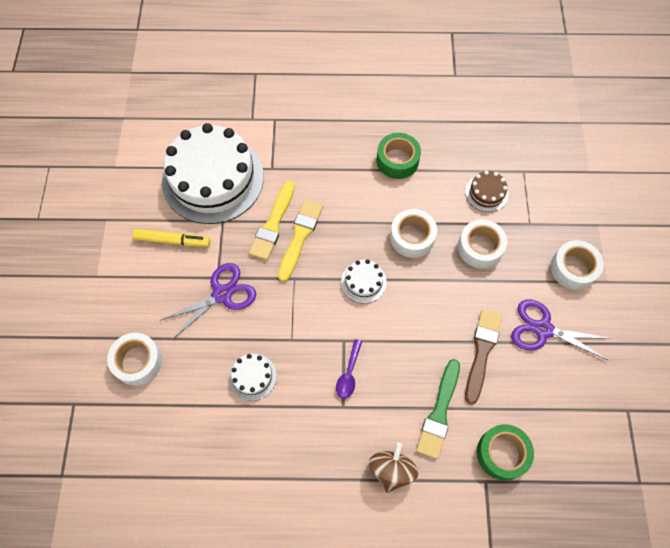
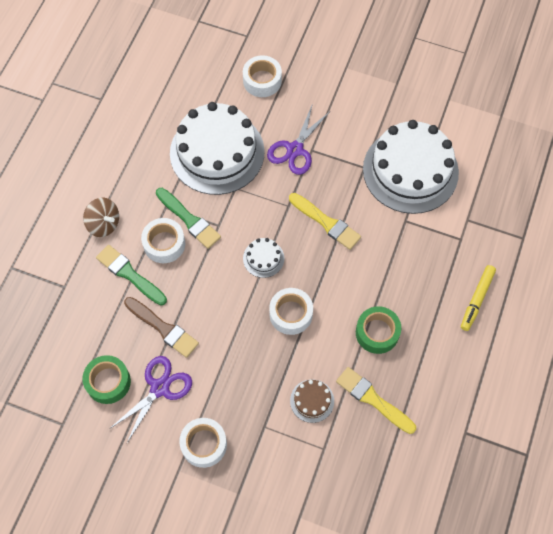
camera: 110 degrees right, 0 degrees up
yellow marker [132,229,210,247] -> yellow marker moved to [461,265,496,331]
purple scissors [159,263,256,340] -> purple scissors turned 45 degrees clockwise [267,103,329,175]
white cake [229,353,277,401] -> white cake [170,102,265,195], size x2.40
yellow brush [249,181,295,260] -> yellow brush moved to [336,367,416,434]
purple spoon [336,339,362,399] -> green brush [156,188,221,249]
white tape [458,219,507,269] -> white tape moved to [141,218,185,263]
green tape [477,424,534,480] -> green tape moved to [83,355,131,404]

